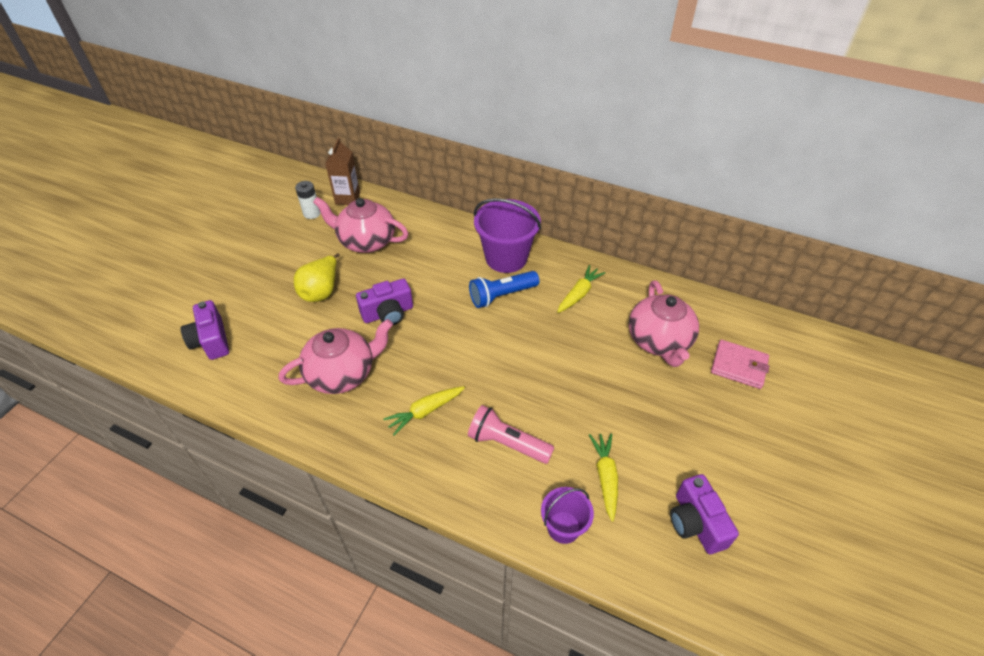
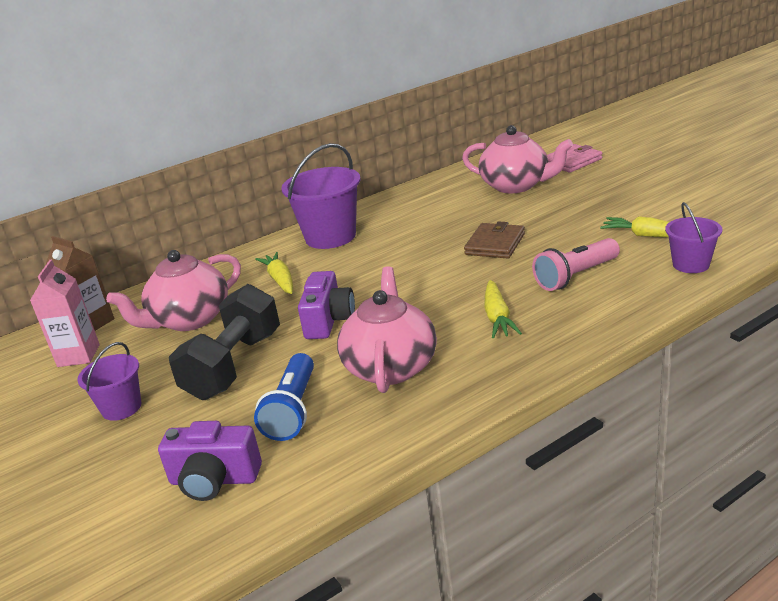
camera: 55 degrees left, 20 degrees down
yellow pear [294,253,340,302] -> black dumbbell [169,284,280,400]
white battery [295,181,321,219] -> pink carton [30,260,100,367]
blue flashlight [469,271,539,308] -> blue flashlight moved to [254,353,314,441]
yellow carrot [557,265,605,313] -> yellow carrot moved to [255,252,293,294]
purple camera [670,474,739,554] -> none
none -> purple bucket [77,342,141,421]
none -> brown wallet [464,221,525,258]

